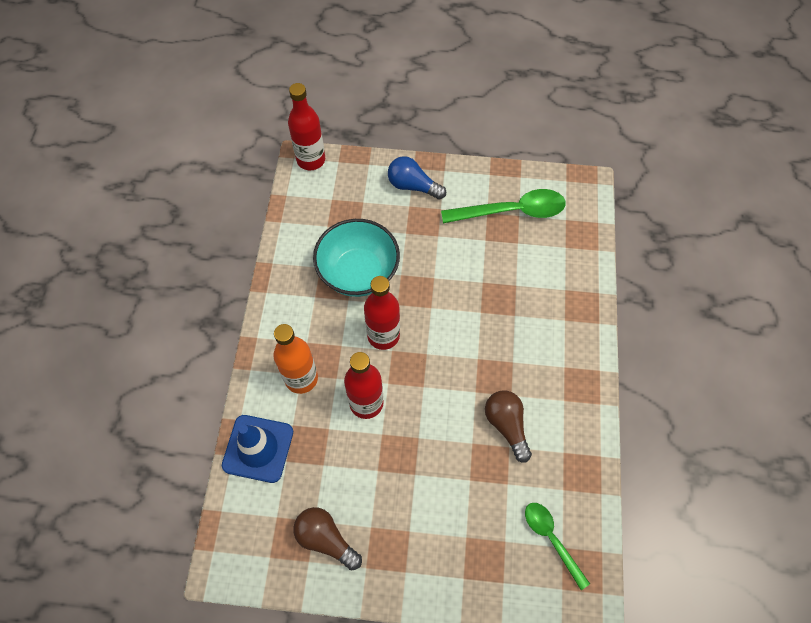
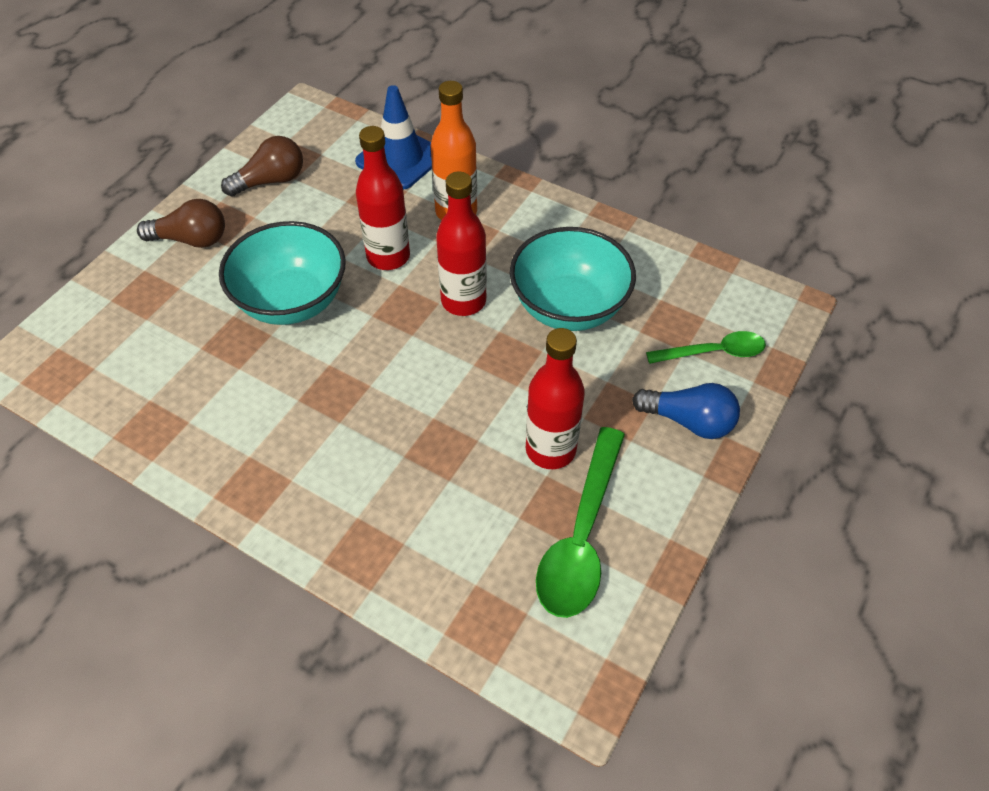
camera: 115 degrees right, 10 degrees down
red bottle [288,83,325,170] -> red bottle moved to [526,328,585,469]
blue light bulb [388,156,446,200] -> blue light bulb turned 60 degrees clockwise [632,383,740,439]
brown light bulb [485,391,532,463] -> brown light bulb moved to [137,199,225,248]
green spoon [525,503,590,590] -> green spoon moved to [646,331,766,364]
none -> turquoise bowl [219,221,346,325]

